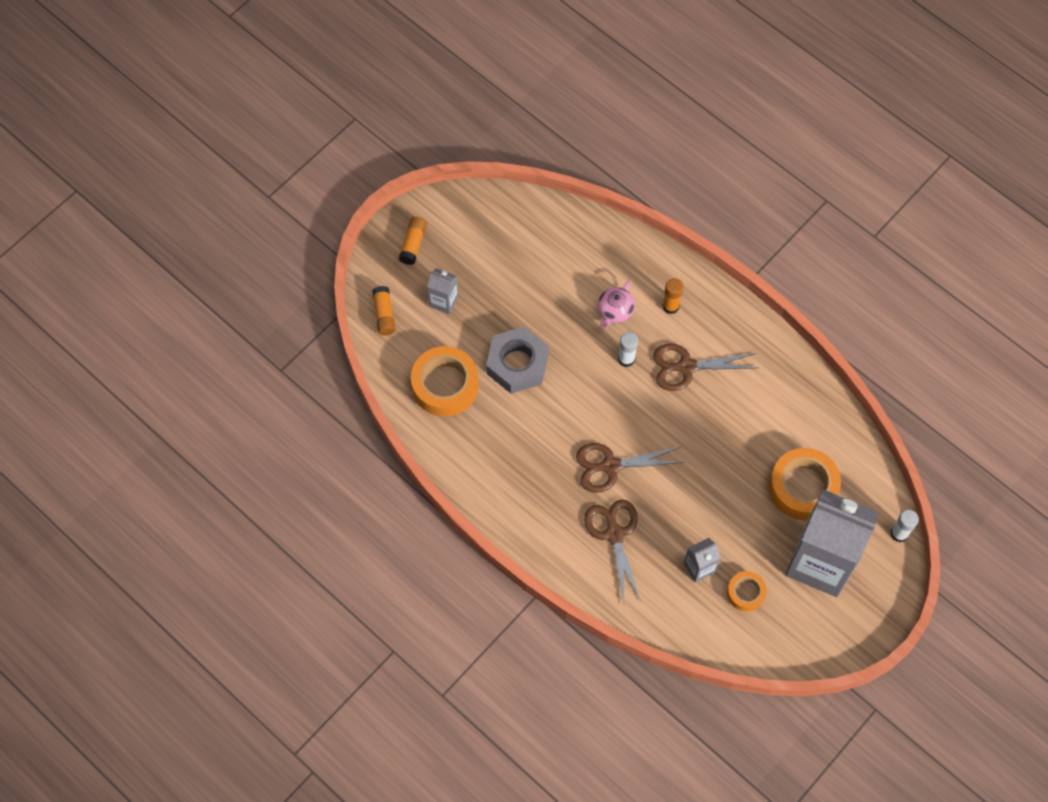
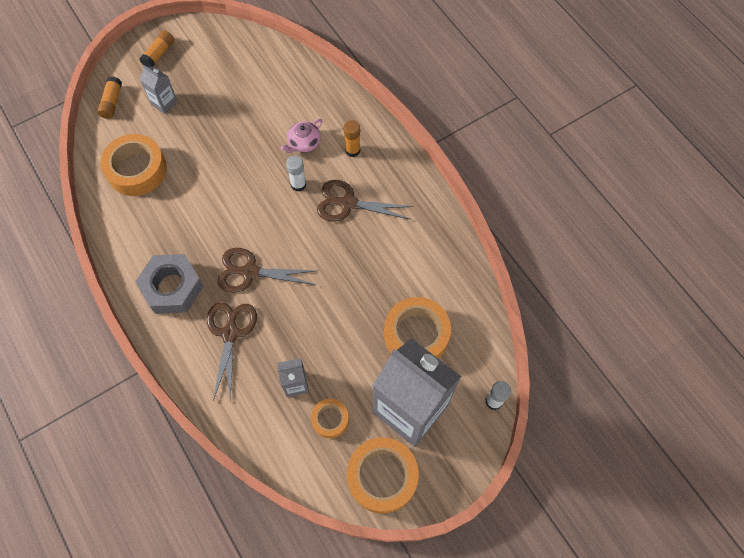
camera: 15 degrees right, 0 degrees up
grey nut [486,327,549,394] -> grey nut moved to [135,254,203,314]
none -> orange tape [347,437,419,513]

